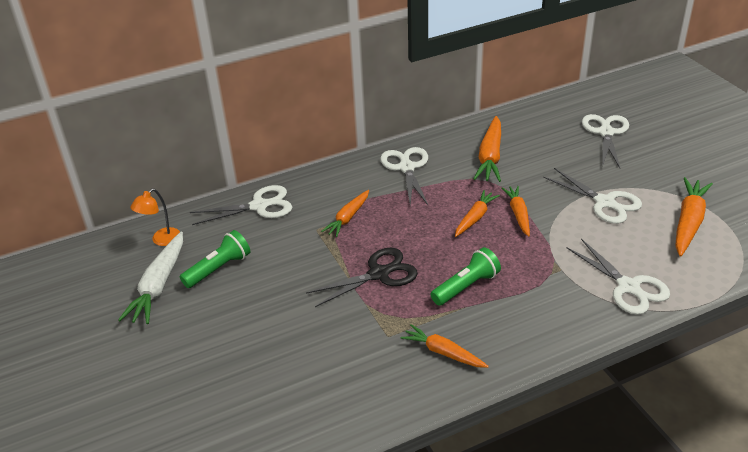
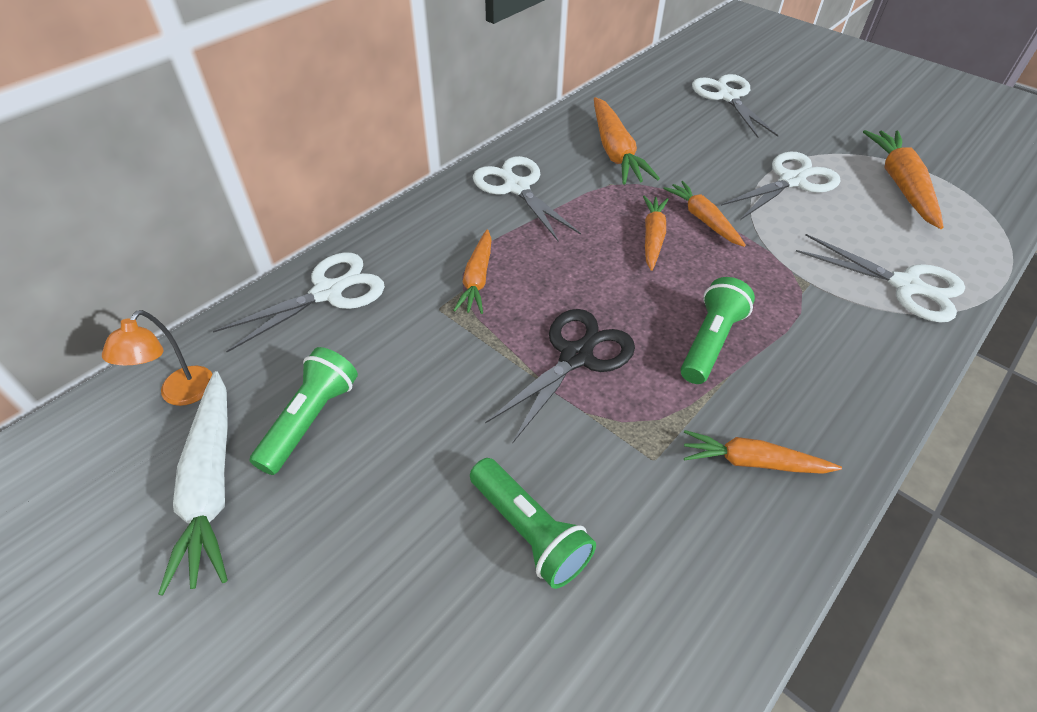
camera: 25 degrees left, 10 degrees up
white scissors [543,168,642,224] -> white scissors turned 60 degrees counterclockwise [721,152,840,220]
none -> green flashlight [470,458,596,589]

